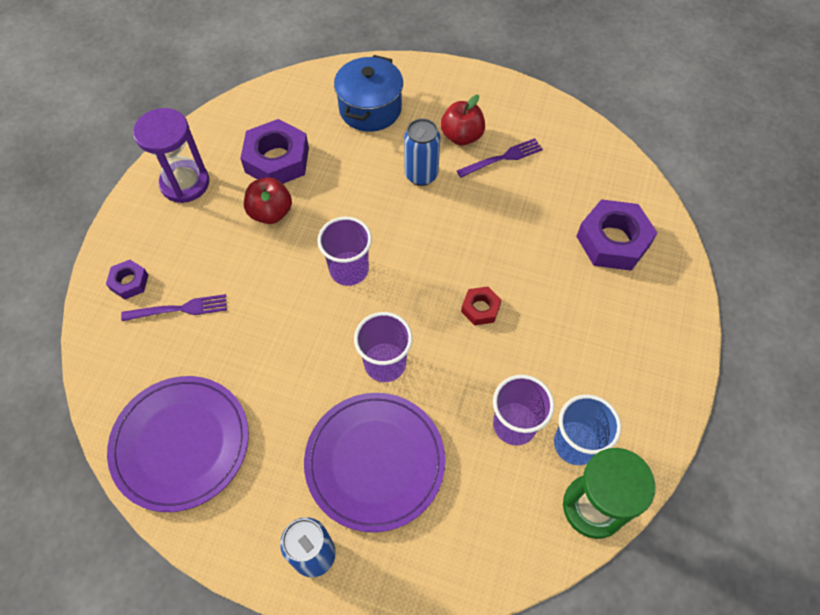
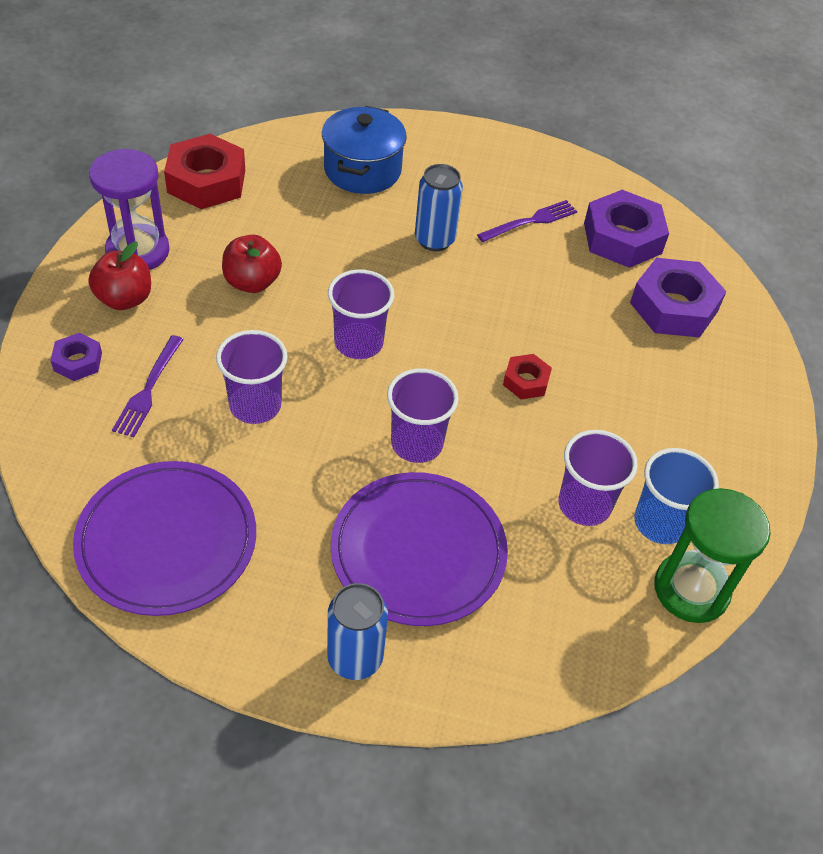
camera: 10 degrees left, 10 degrees down
purple fork [121,294,227,321] -> purple fork turned 120 degrees clockwise [112,335,184,437]
purple nut [240,119,309,184] -> purple nut moved to [584,190,669,268]
red apple [441,95,485,146] -> red apple moved to [88,242,151,310]
none -> red nut [164,134,245,209]
none -> purple cup [216,330,288,424]

